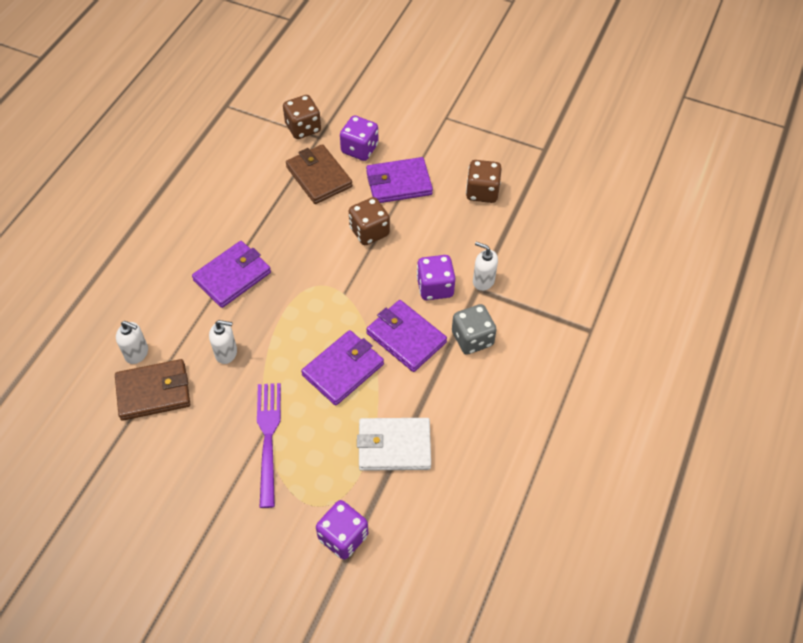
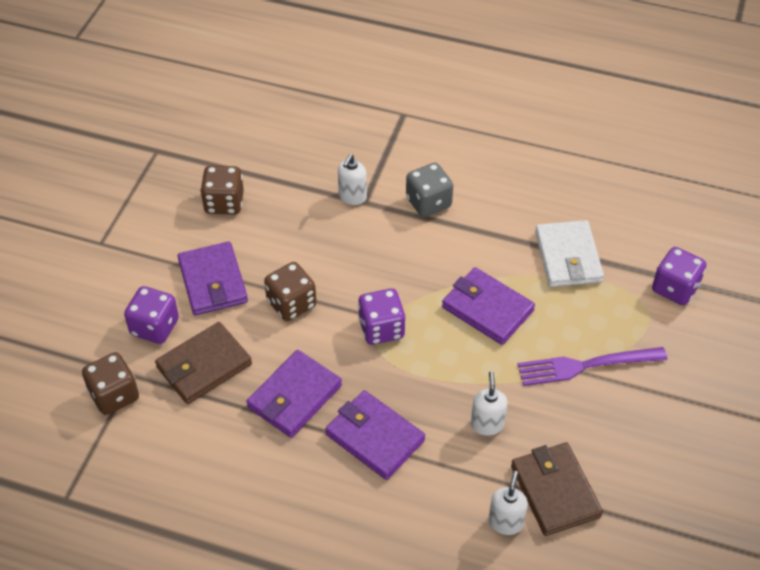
camera: 95 degrees left, 5 degrees down
purple wallet [366,300,447,372] -> purple wallet moved to [246,350,342,438]
purple dice [417,255,456,300] -> purple dice moved to [358,289,405,345]

